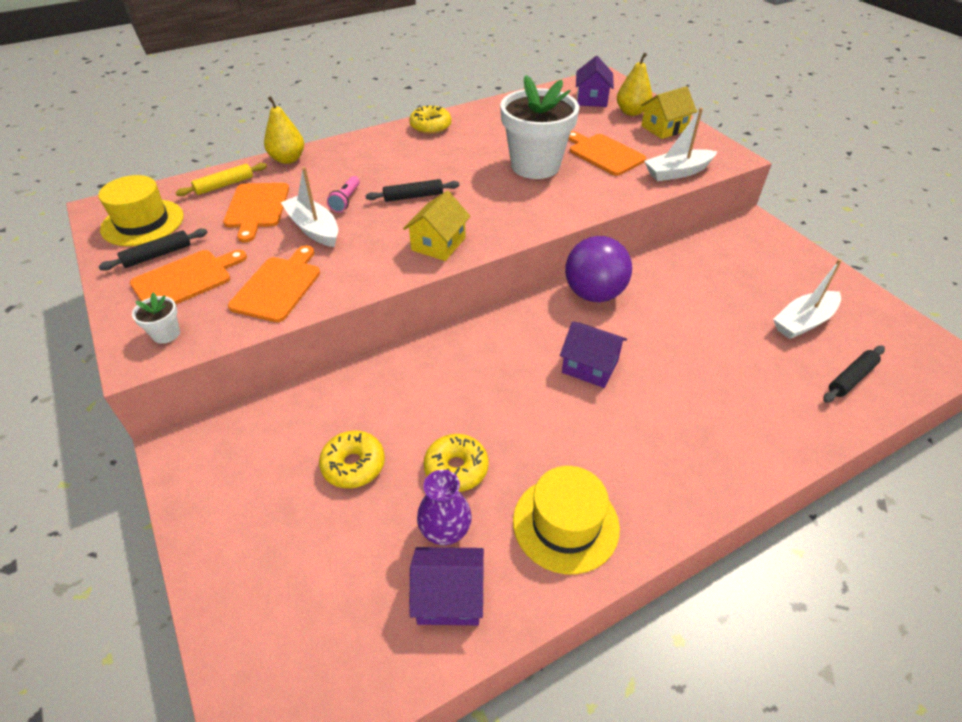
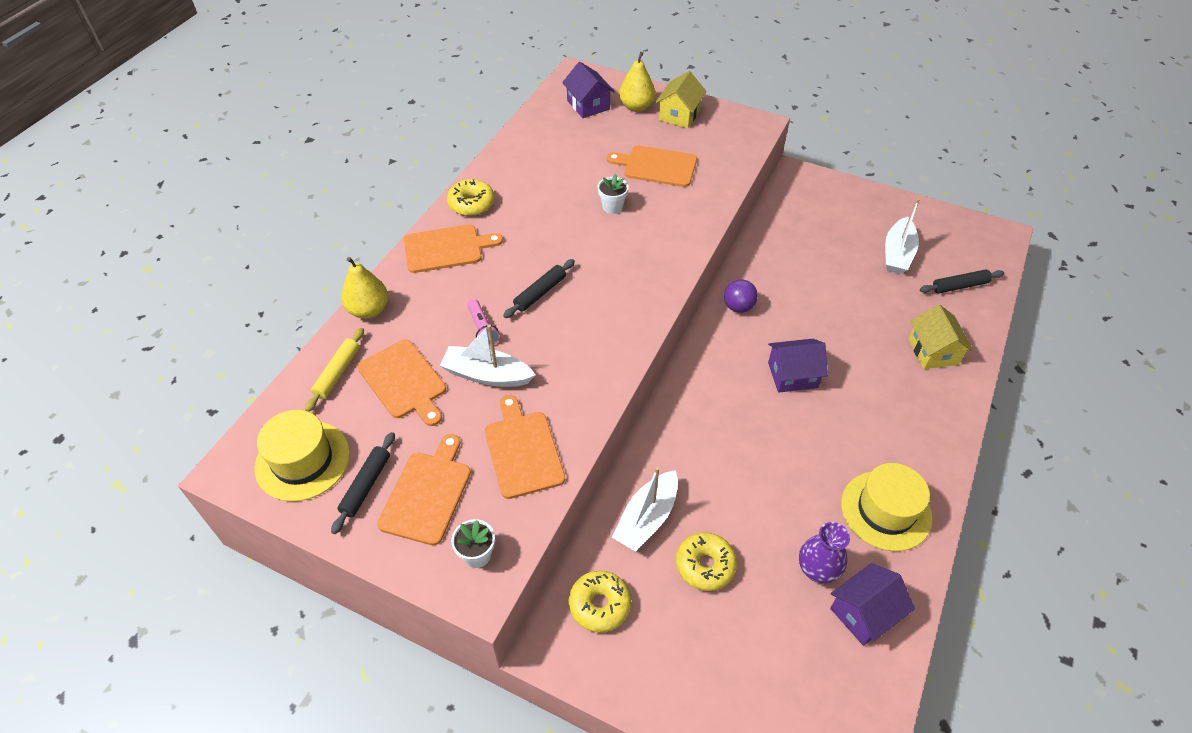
camera: 35 degrees left, 5 degrees up
yellow house [403,191,471,261] -> yellow house moved to [908,304,973,369]
yellow donut [424,434,489,492] -> yellow donut moved to [569,570,631,632]
white flower pot [500,75,579,179] -> white flower pot [598,174,629,214], size x0.40
purple ball [565,236,632,302] -> purple ball [724,279,758,313], size x0.54
white boat [644,108,717,181] -> white boat moved to [612,467,678,552]
black rolling pin [823,346,885,403] -> black rolling pin turned 60 degrees clockwise [920,269,1004,294]
none -> orange cutting board [404,225,503,273]

